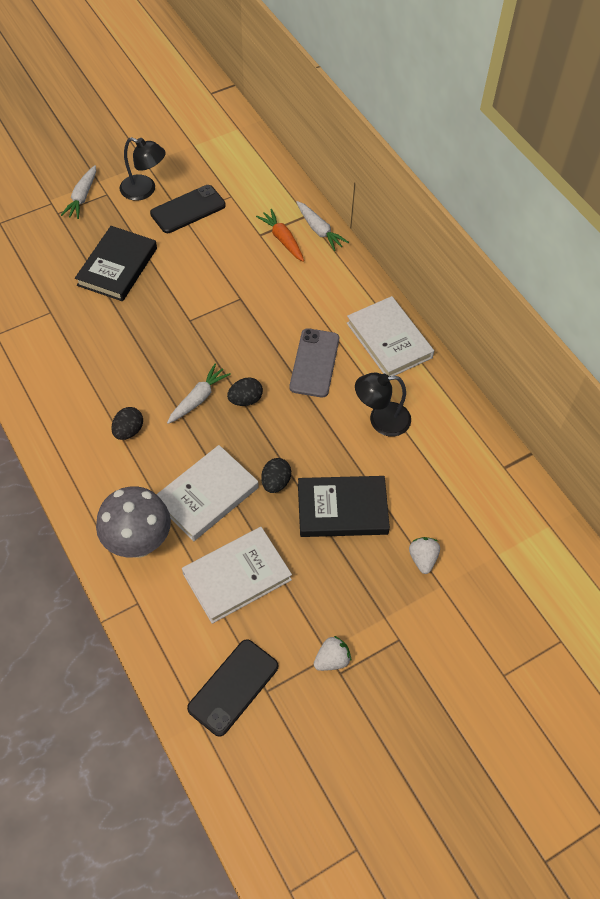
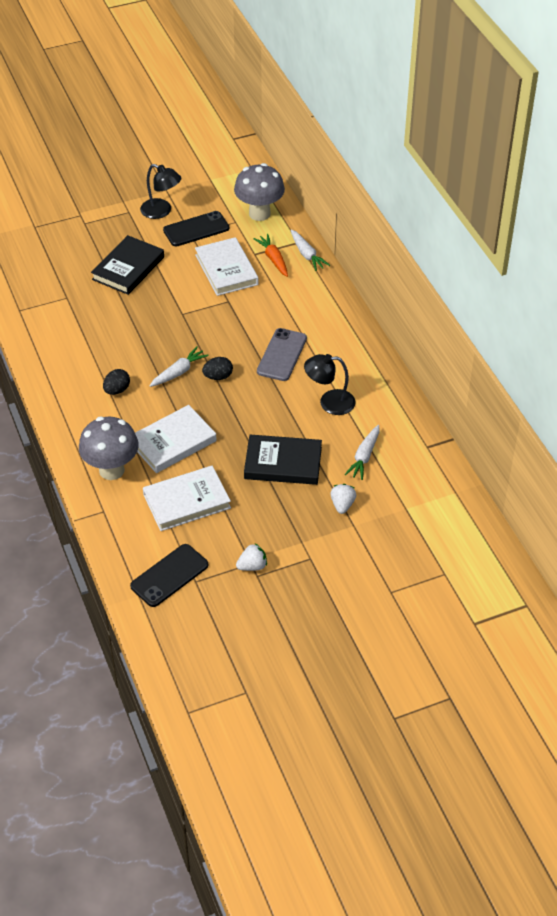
camera: 10 degrees right, 10 degrees down
white carrot [61,165,96,219] -> white carrot moved to [345,425,380,480]
black egg [261,458,291,493] -> none
white book [347,296,434,377] -> white book moved to [195,237,259,296]
none -> grey mushroom [234,163,285,221]

